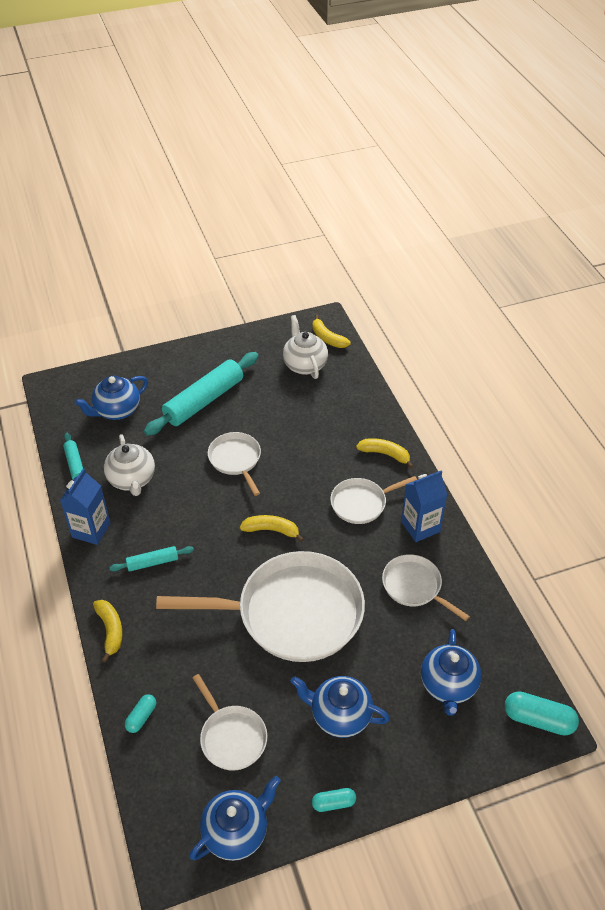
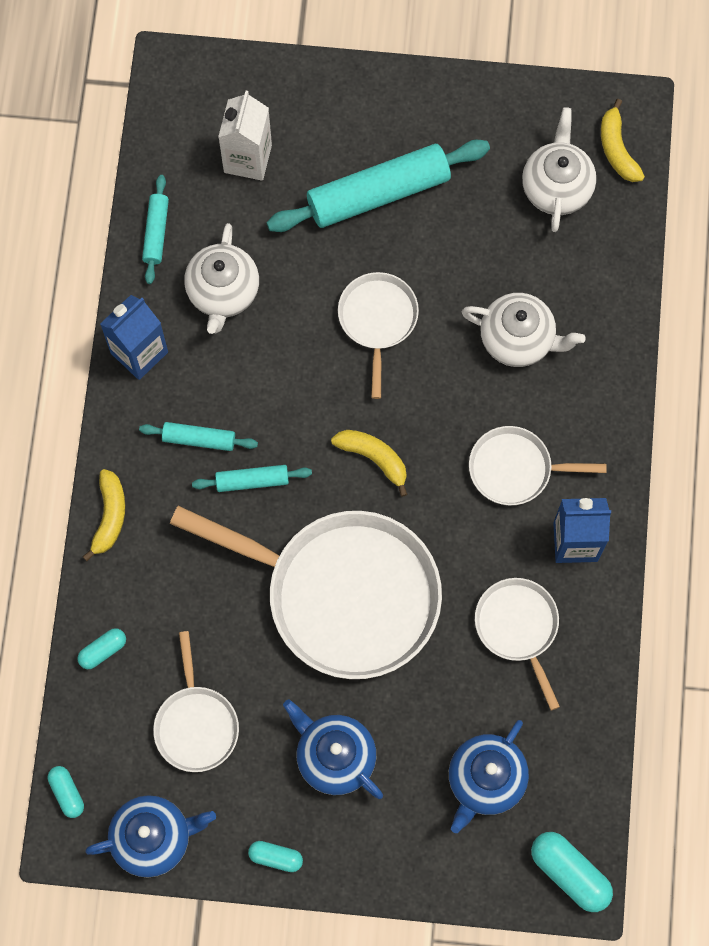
camera: 25 degrees right, 25 degrees up
blue teapot [74,376,148,420] -> white carton [218,91,272,181]
yellow banana [356,438,413,468] -> none
none -> turquoise capsule [48,766,84,818]
none -> turquoise rolling pin [192,465,312,492]
none -> white teapot [462,293,586,367]

